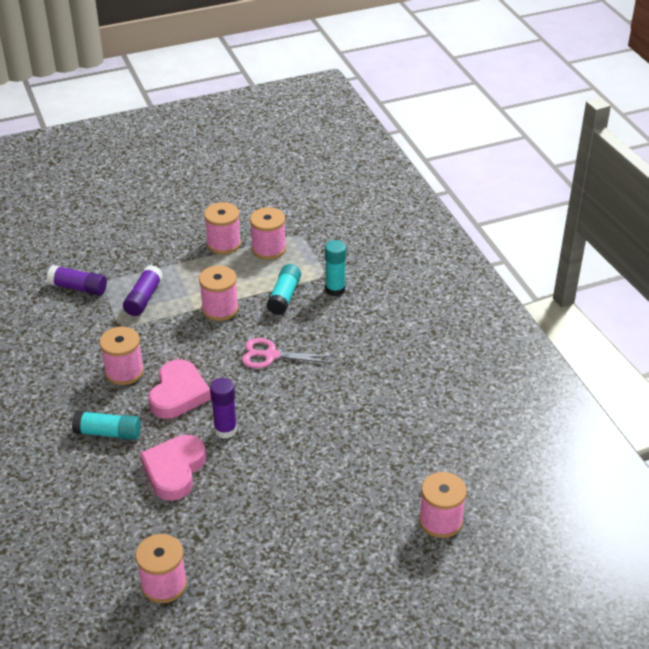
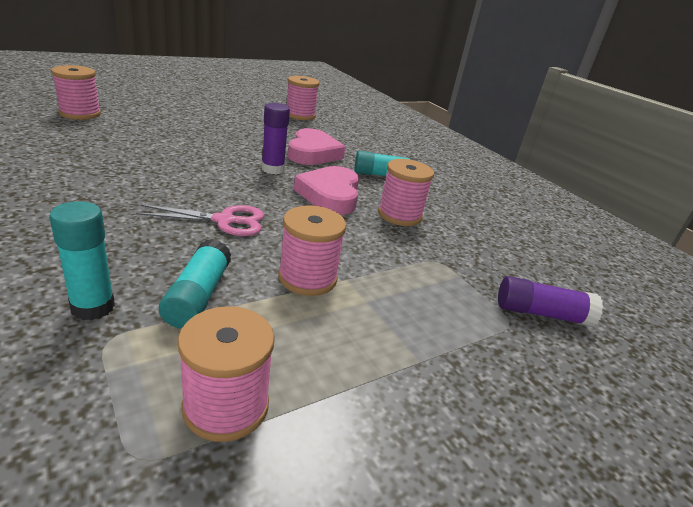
camera: 165 degrees right, 10 degrees down
purple glue stick [123,265,163,316] -> none
pink spool [204,202,241,254] -> none

